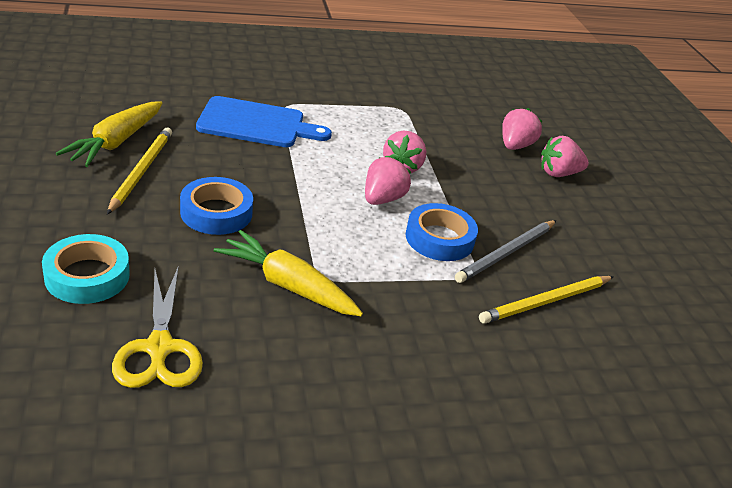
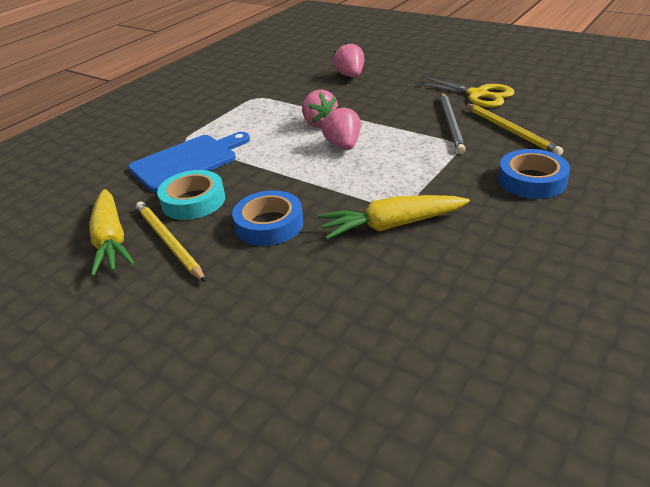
camera: 35 degrees left, 0 degrees up
turquoise tape [42,234,130,304] -> turquoise tape moved to [157,170,225,220]
yellow scissors [112,268,203,388] -> yellow scissors moved to [414,76,514,107]
blue tape [406,203,478,261] -> blue tape moved to [498,149,570,199]
yellow pencil [479,276,614,324] -> yellow pencil turned 45 degrees counterclockwise [465,103,563,156]
pink strawberry [541,136,589,177] -> none

